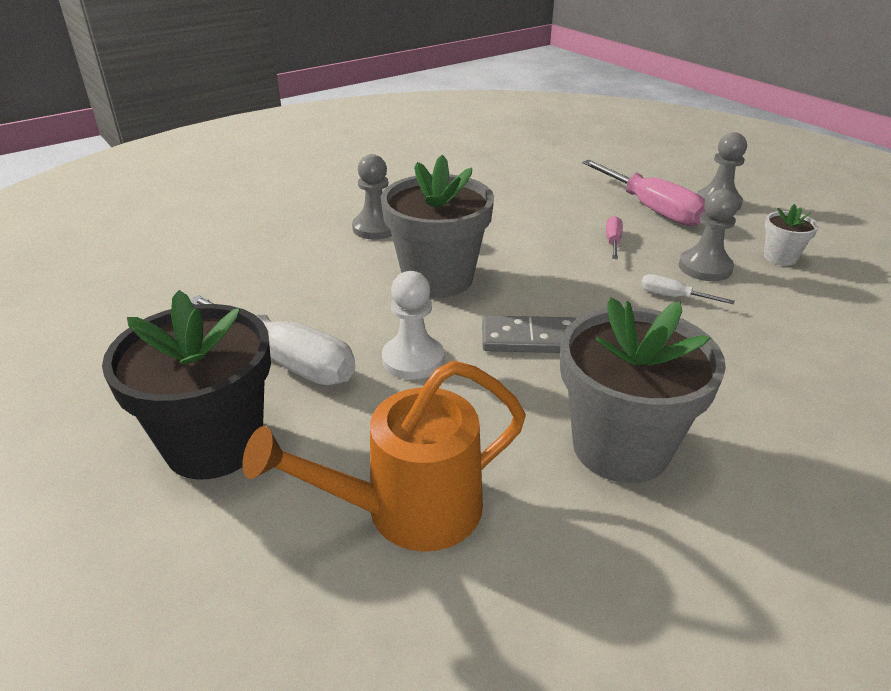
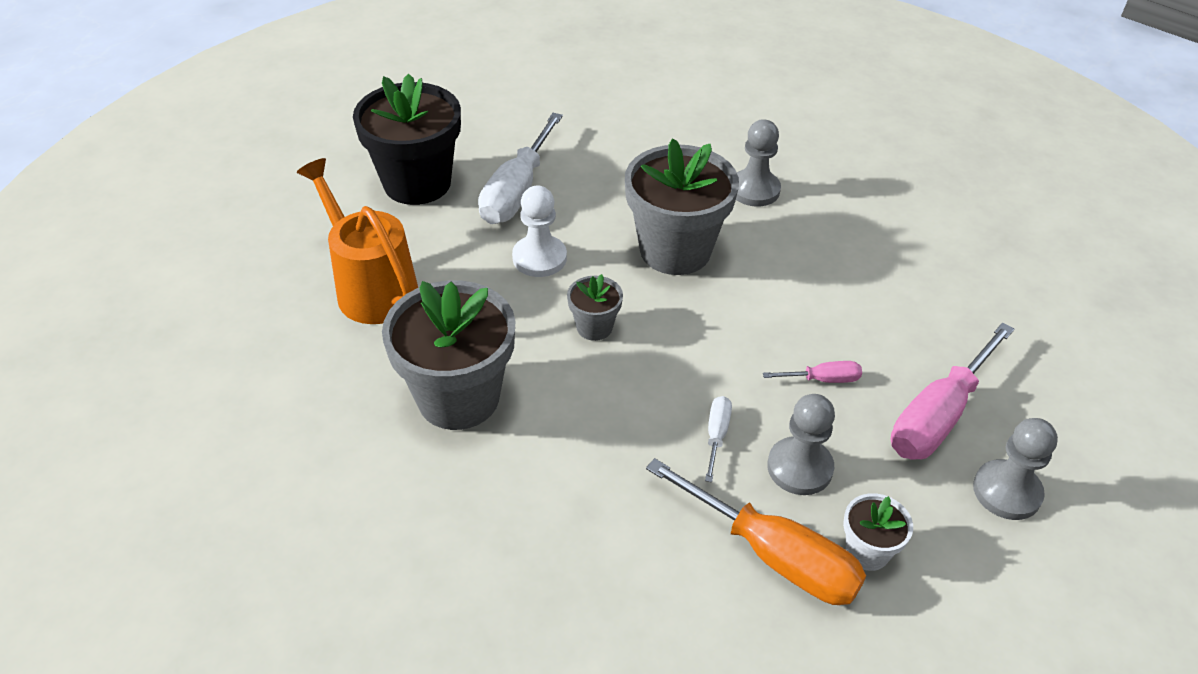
camera: 75 degrees right, 10 degrees up
grey domino [482,315,576,353] -> grey flower pot [567,274,623,341]
none -> orange screwdriver [646,458,866,605]

